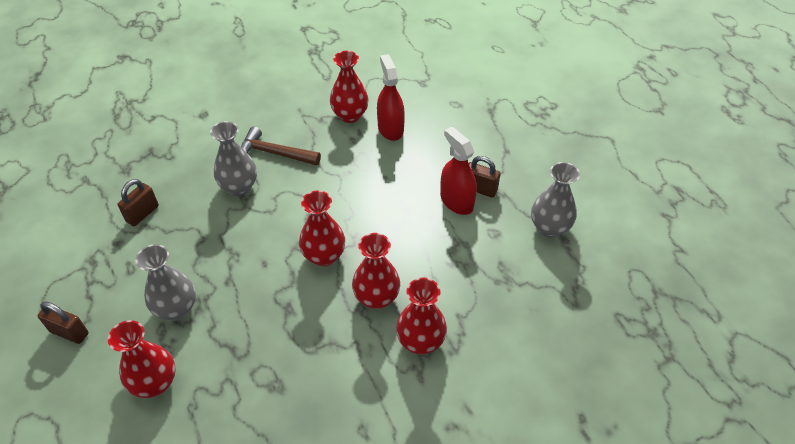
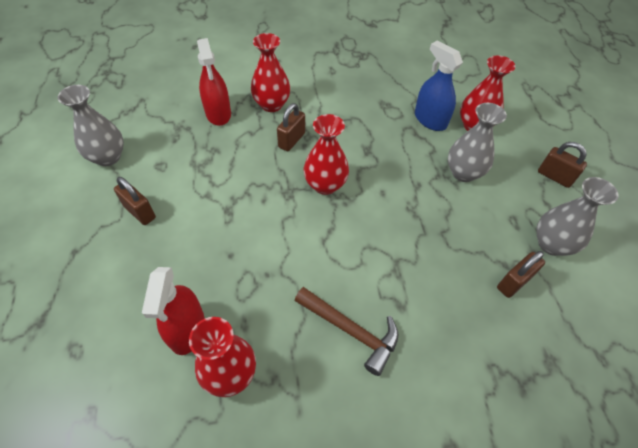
camera: 165 degrees left, 5 degrees up
grey vase [210,121,257,196] -> grey vase moved to [536,177,619,256]
red vase [352,233,400,309] -> brown padlock [277,103,305,151]
red spray bottle [440,127,477,215] -> red spray bottle moved to [197,38,231,126]
none -> blue spray bottle [415,41,463,131]

